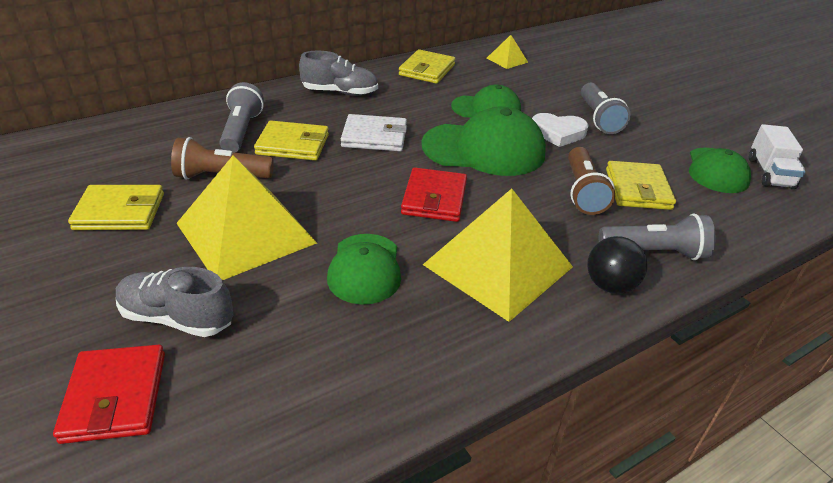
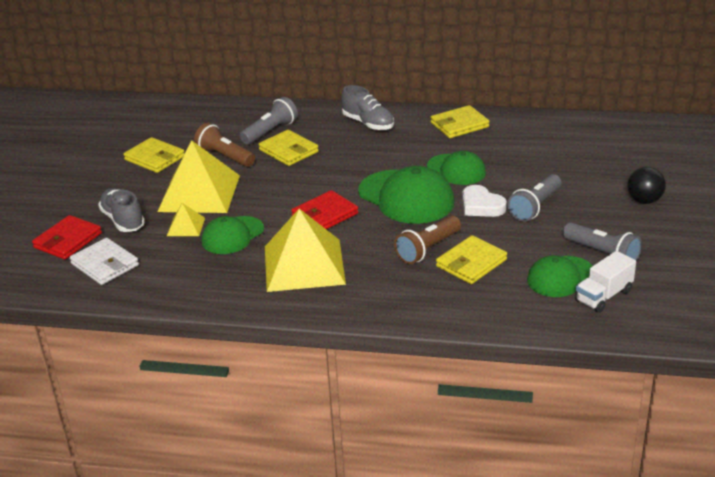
camera: 45 degrees right, 5 degrees down
white wallet [341,114,407,151] -> white wallet moved to [70,238,139,285]
yellow pyramid [487,35,528,69] -> yellow pyramid moved to [167,203,205,236]
black ball [587,236,648,294] -> black ball moved to [627,167,666,204]
grey flashlight [599,213,715,260] -> grey flashlight moved to [563,222,642,262]

